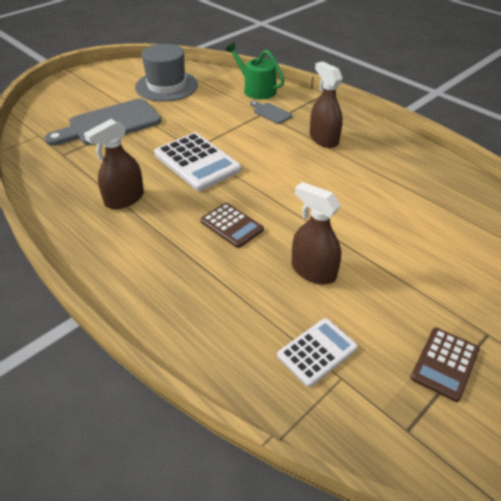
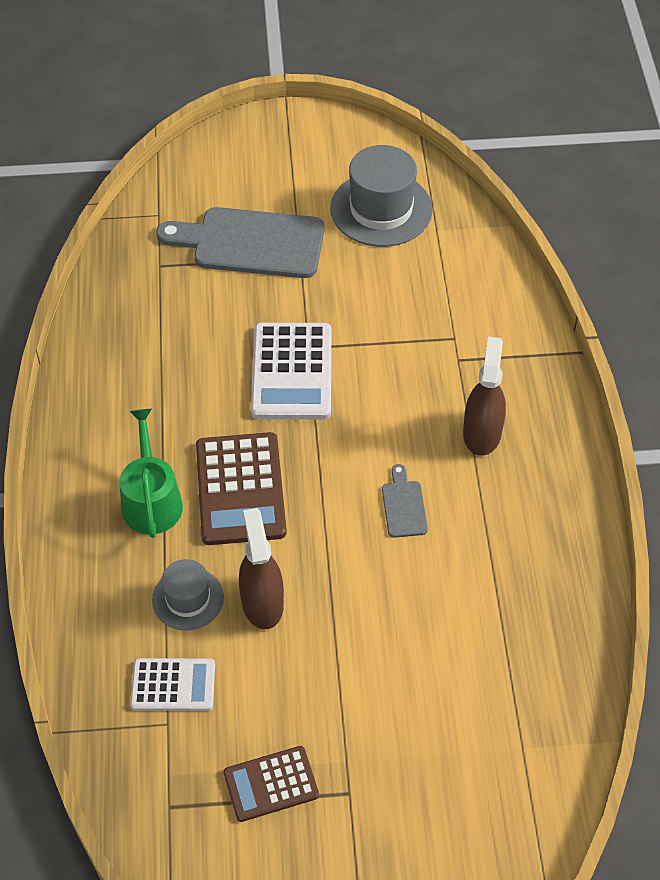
camera: 40 degrees right, 10 degrees up
brown spray bottle [84,119,144,209] -> none
brown calculator [200,203,264,248] -> brown calculator [196,432,287,545], size x1.65
green watering can [225,43,285,99] -> green watering can moved to [119,409,183,538]
grey cutting board [250,101,292,124] -> grey cutting board moved to [382,464,428,538]
none -> grey hat [152,559,224,631]

